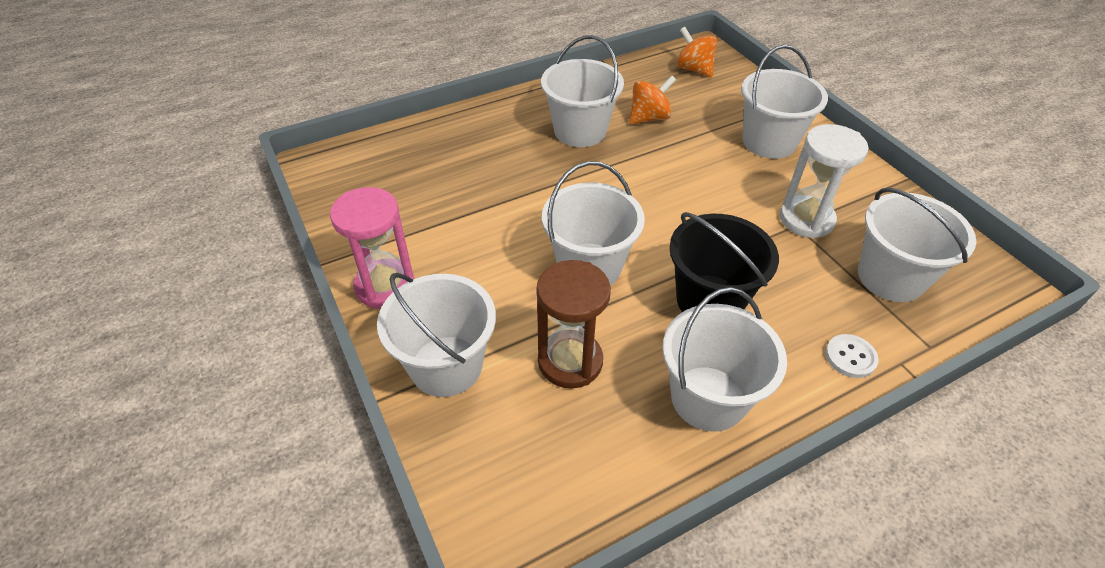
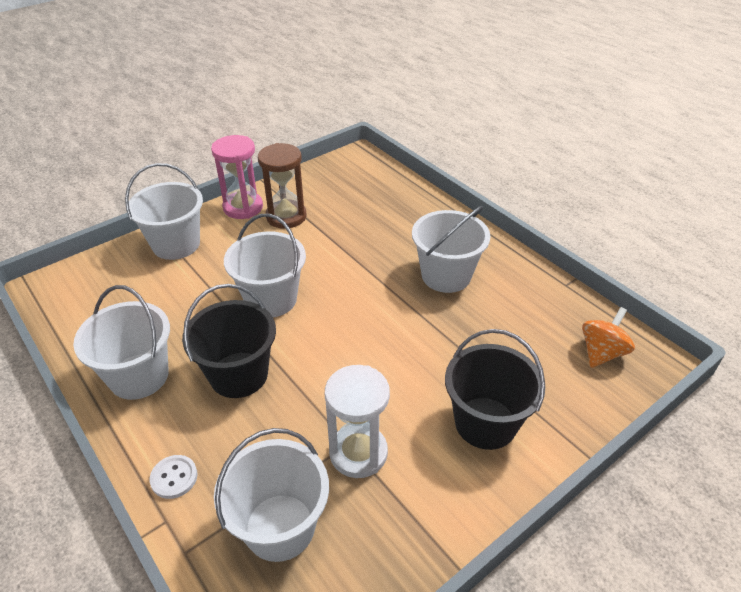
camera: 80 degrees right, 5 degrees down
brown hourglass [536,260,611,388] -> brown hourglass moved to [258,143,306,229]
orange spinning top [629,76,676,125] -> none
white bucket [741,45,828,159] -> black bucket [445,329,545,450]

